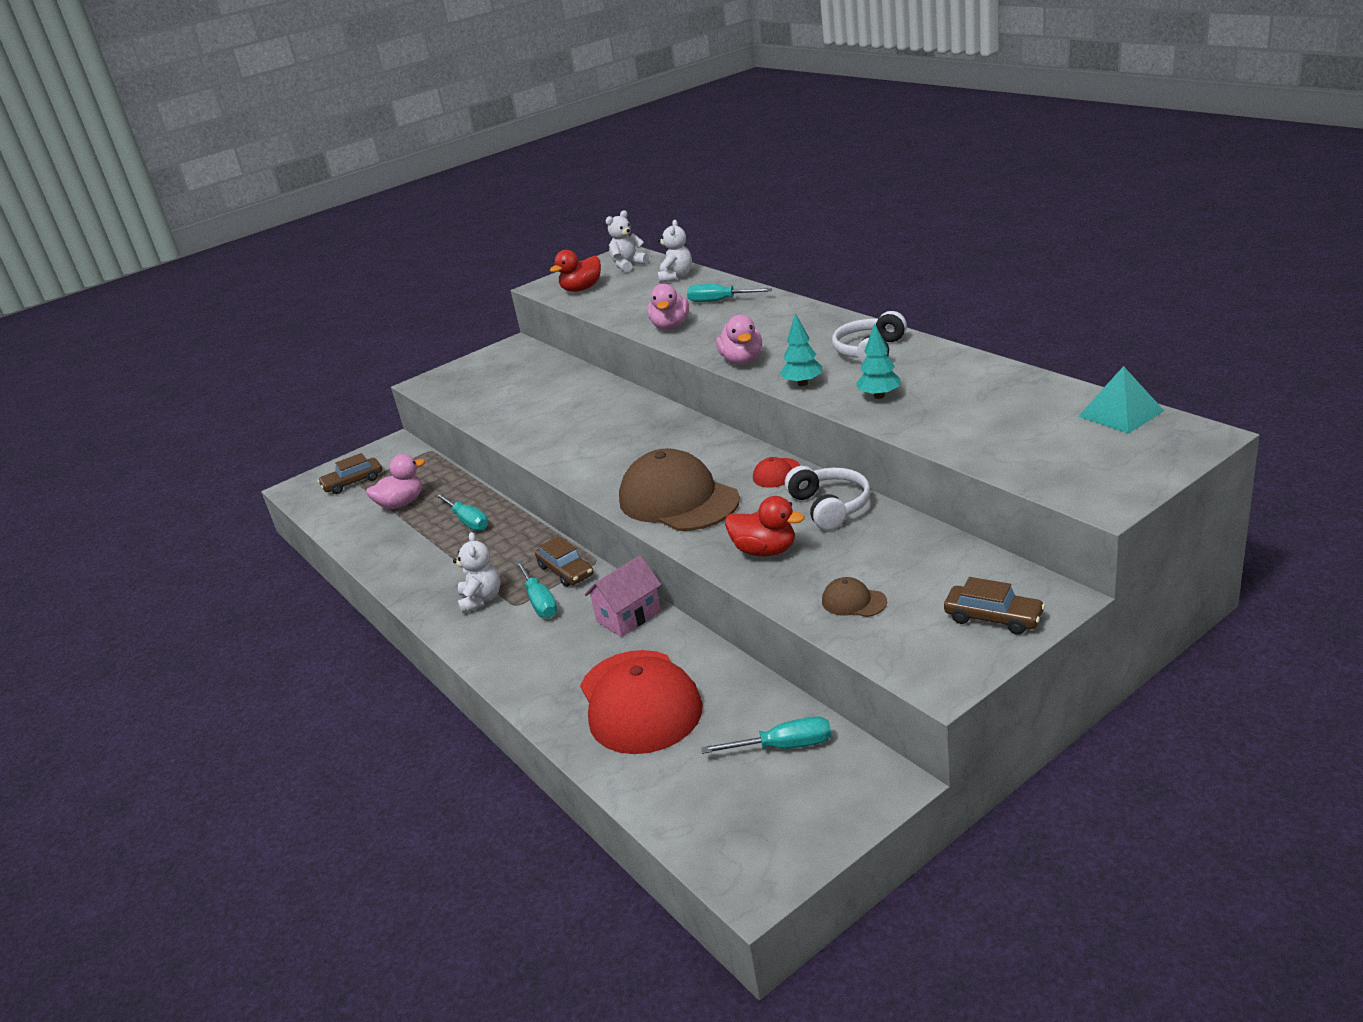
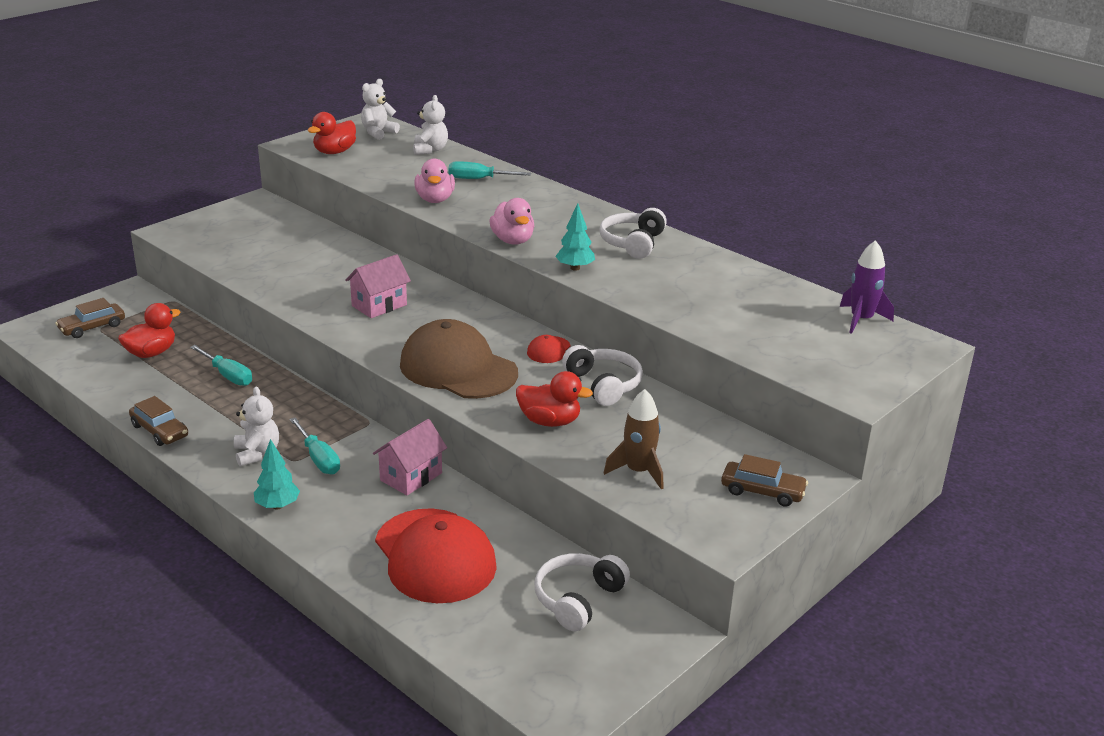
camera: 15 degrees left, 0 degrees up
pink duck [366,454,425,509] -> red duck [118,303,181,358]
brown car [535,536,593,587] -> brown car moved to [129,396,188,446]
turquoise screwdriver [701,717,831,754] -> white headphones [534,553,630,631]
brown cap [822,577,887,617] -> brown rocket [604,389,664,490]
turquoise tree [856,323,901,399] -> turquoise tree moved to [254,439,300,509]
turquoise pyramid [1078,366,1164,434] -> purple rocket [840,240,894,334]
none -> pink house [345,254,411,318]

